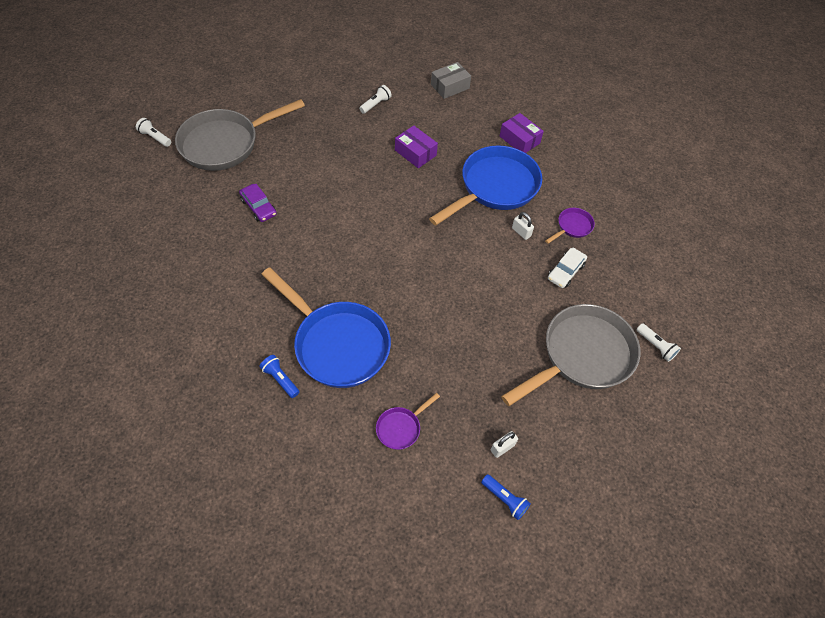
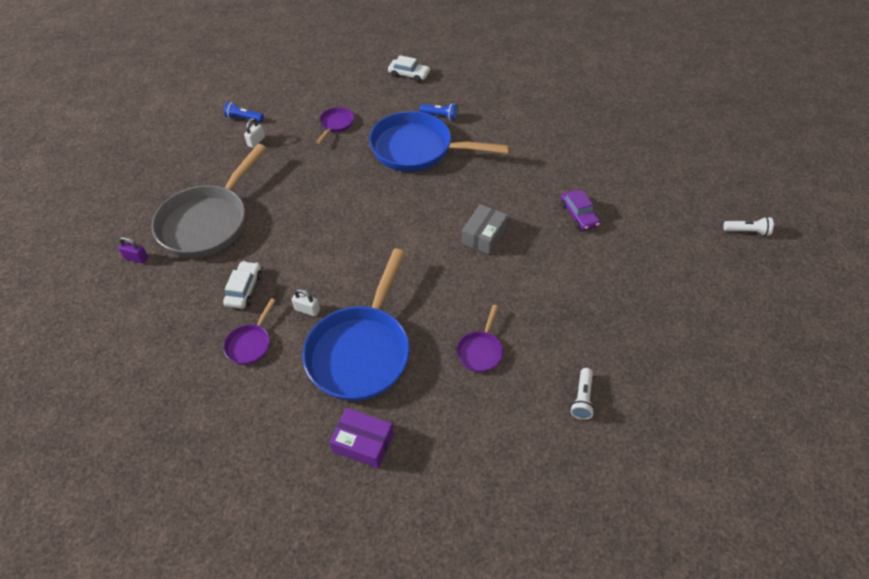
camera: 155 degrees right, 5 degrees down
grey pan [175,99,305,171] -> none
purple car [239,184,277,222] -> purple car turned 135 degrees counterclockwise [561,190,600,230]
purple box [395,125,438,168] -> purple pan [457,305,503,372]
grey box [431,62,471,99] -> grey box moved to [461,204,508,254]
white flashlight [637,323,681,362] -> purple padlock [118,237,149,264]
none -> white car [388,55,430,82]

